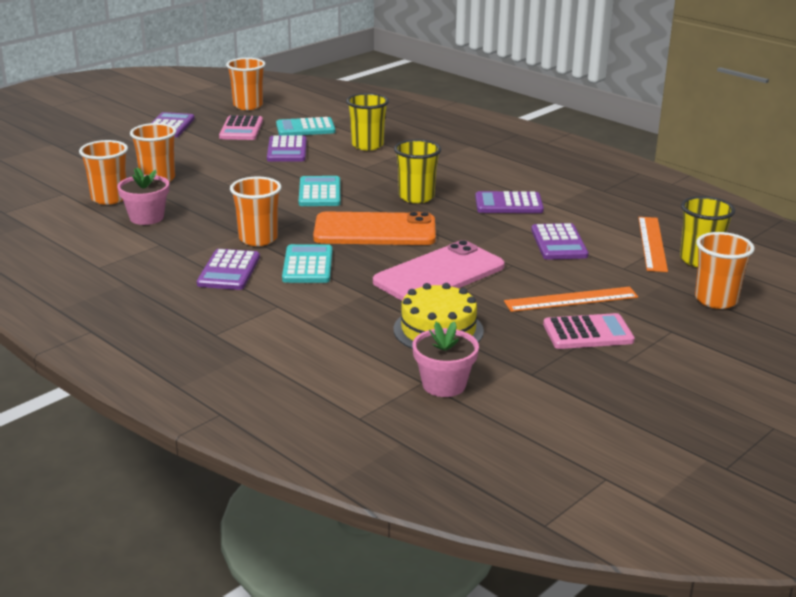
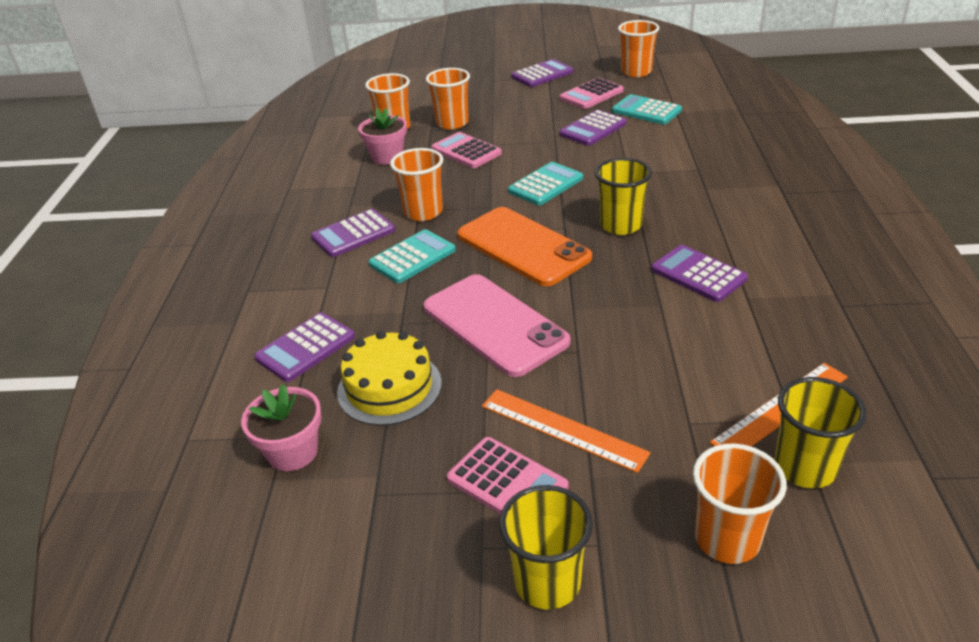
camera: 50 degrees right, 10 degrees up
yellow cup [346,93,389,150] -> yellow cup moved to [499,485,593,610]
pink phone [373,240,505,301] -> pink phone turned 45 degrees clockwise [423,274,570,377]
purple calculator [531,223,588,260] -> purple calculator moved to [254,312,355,382]
none -> pink calculator [432,132,502,168]

